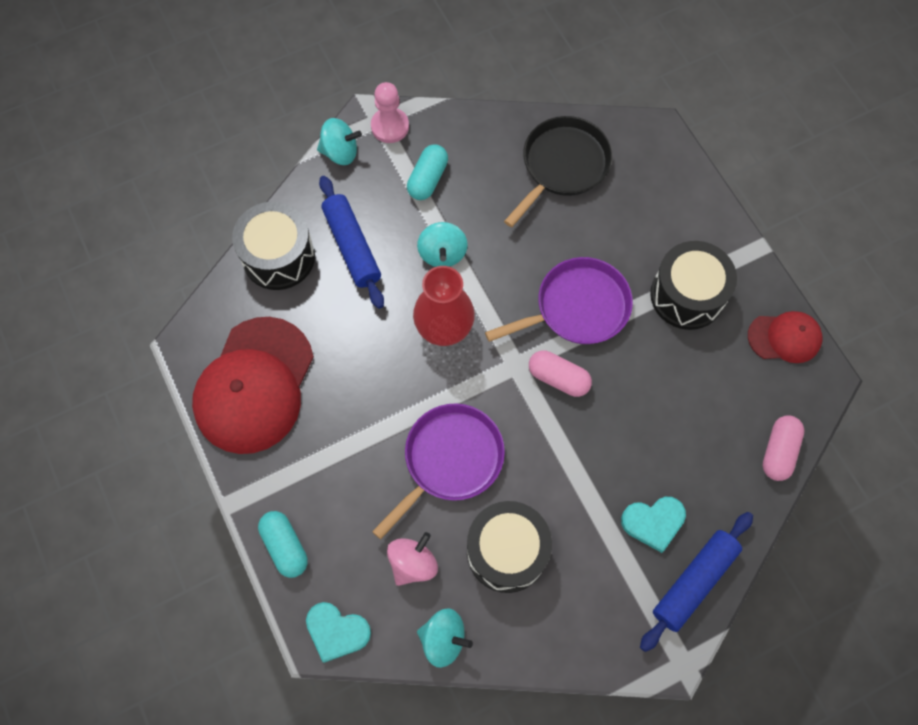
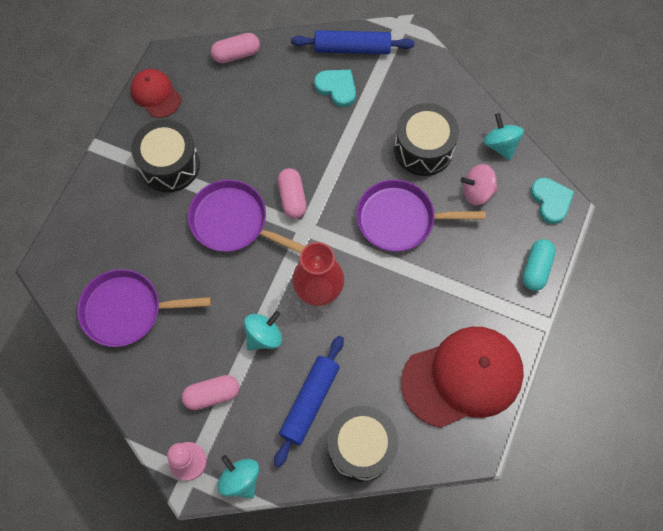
camera: 130 degrees left, 0 degrees up
turquoise capsule [407,144,448,200] -> pink capsule [182,375,239,410]
black pan [504,116,612,227] -> purple pan [77,269,211,347]

